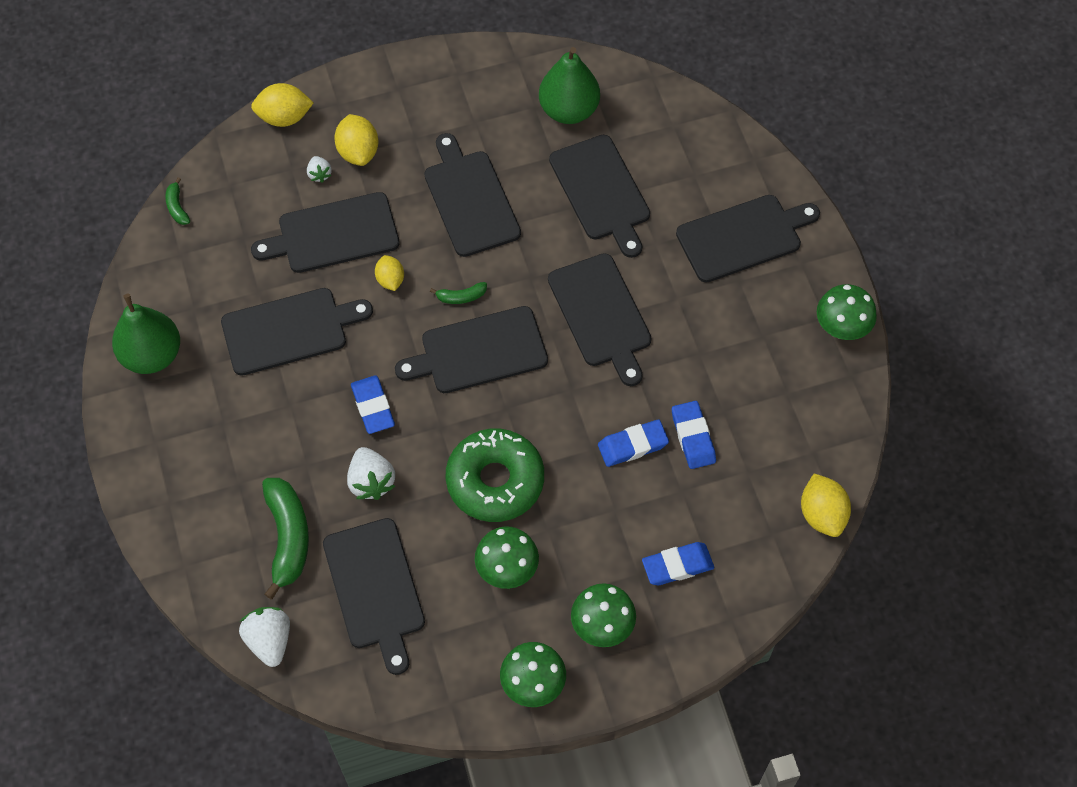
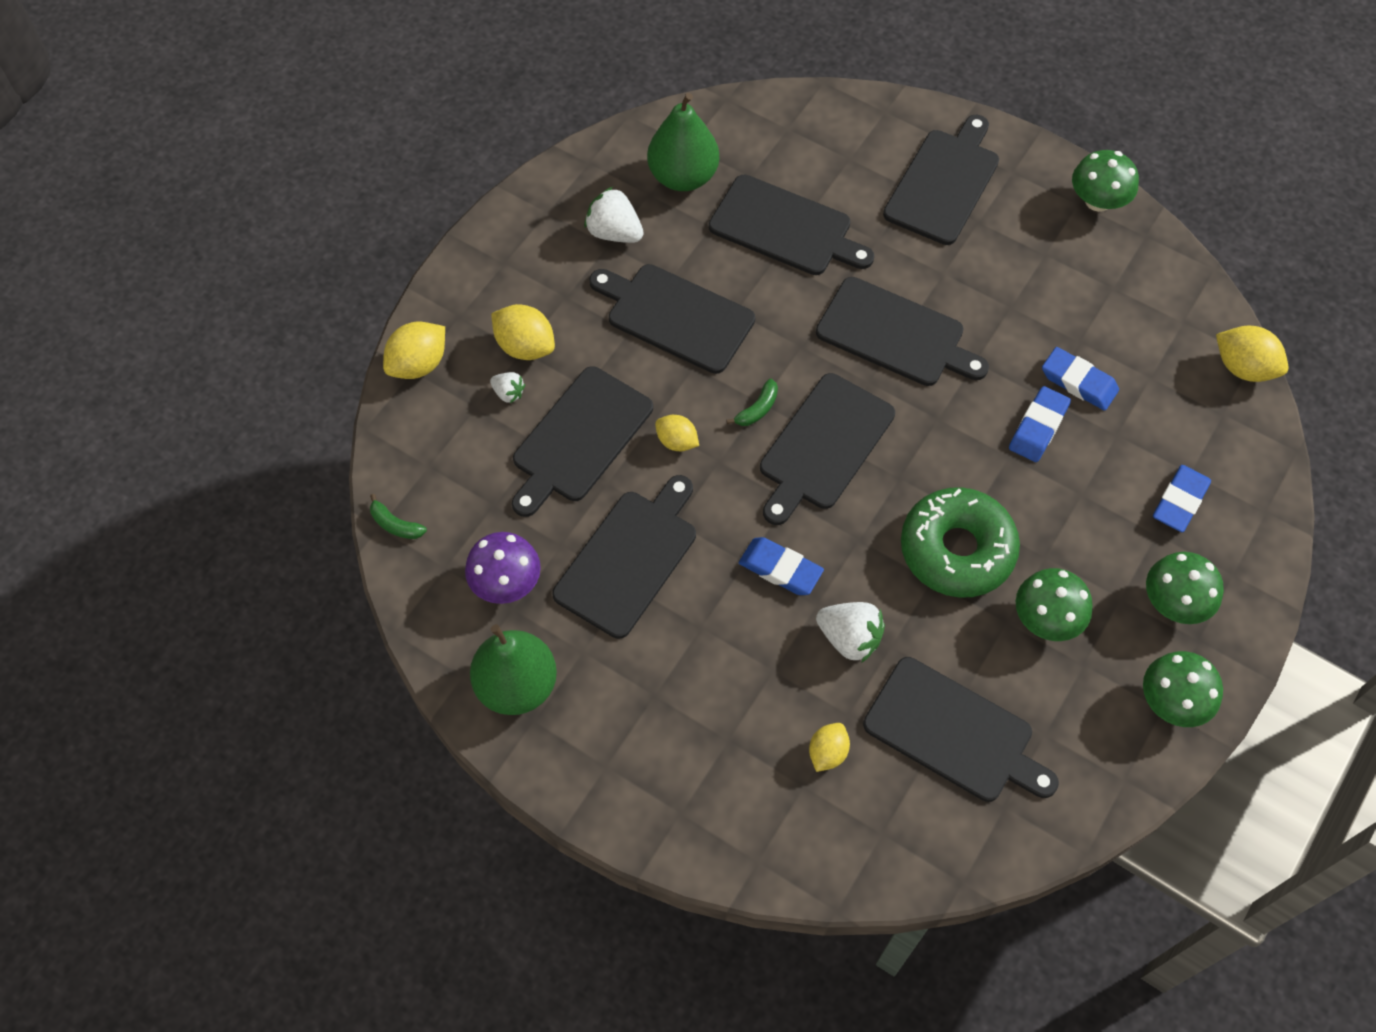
camera: 40 degrees left, 0 degrees up
white strawberry [239,607,290,667] -> white strawberry moved to [584,187,644,243]
green banana [262,478,309,599] -> yellow lemon [809,723,850,772]
none -> purple mushroom [465,532,541,604]

